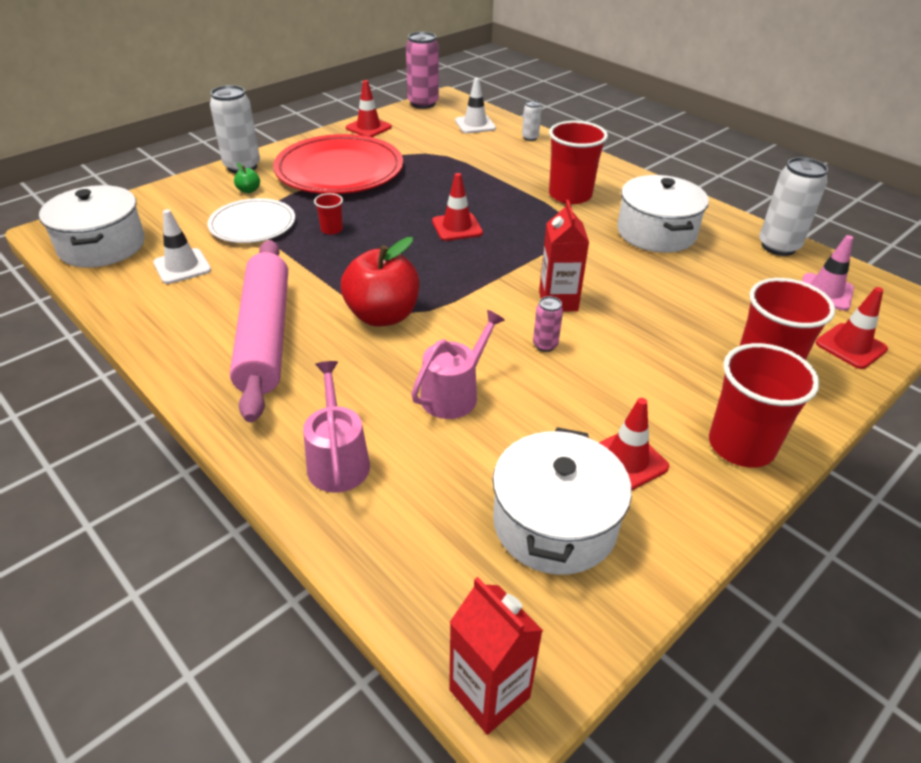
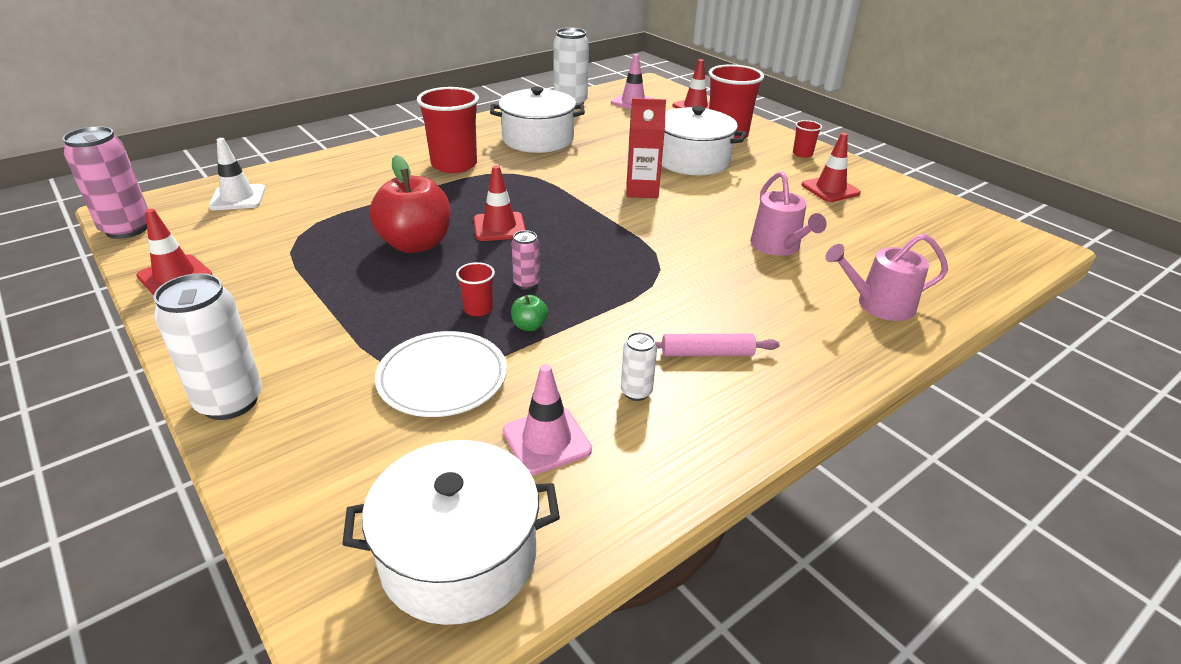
camera: 85 degrees left, 5 degrees down
white traffic cone [153,209,211,284] -> pink traffic cone [503,364,592,475]
pink rolling pin [230,240,288,422] -> pink rolling pin [655,334,780,356], size x0.43
green apple [234,163,260,193] -> green apple moved to [511,295,548,331]
red plate [273,134,403,194] -> none
red apple [341,237,420,327] -> red apple moved to [369,155,450,253]
pink watering can [411,310,505,419] -> pink watering can turned 150 degrees counterclockwise [750,171,827,256]
red carton [449,577,543,735] -> none
white pot [493,427,632,575] -> white pot moved to [662,106,747,175]
white can [522,100,542,141] -> white can moved to [621,332,657,401]
pink can [533,296,563,352] -> pink can moved to [511,230,540,290]
red cup [709,343,820,468] -> red cup [793,120,822,158], size x0.47

